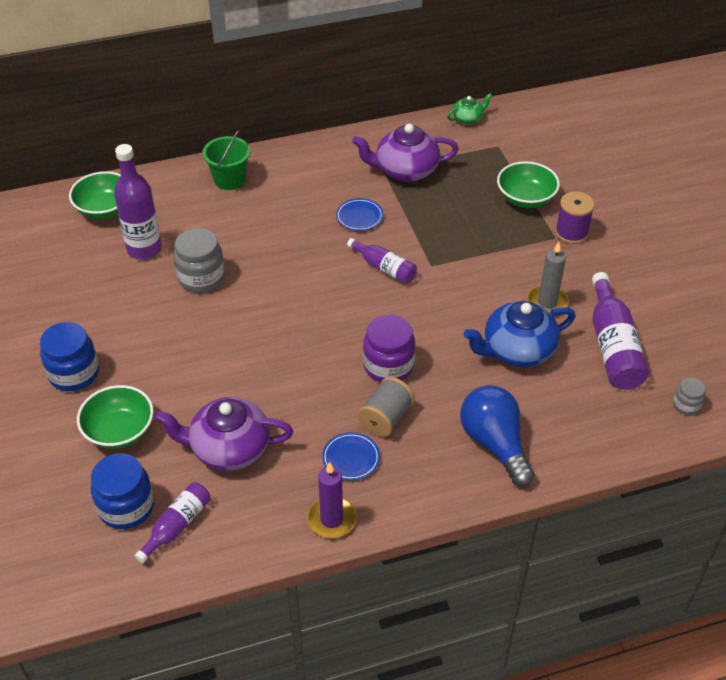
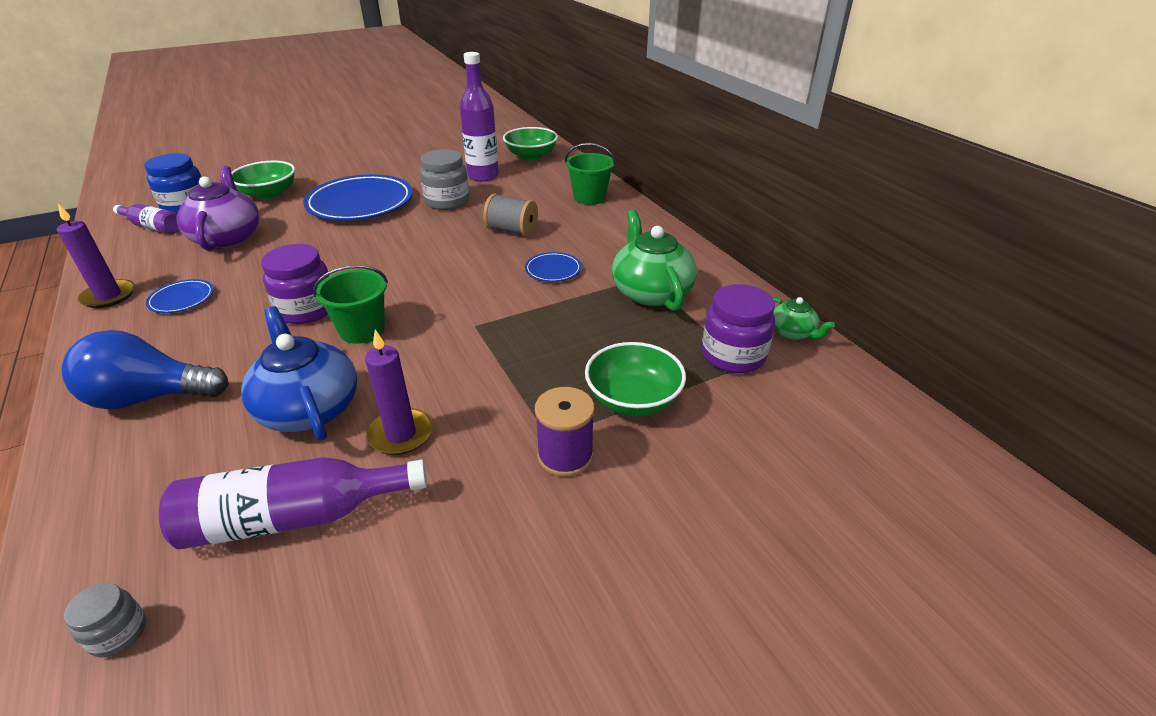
camera: 80 degrees right, 10 degrees down
blue jar [40,322,99,391] -> none
purple bottle [347,238,417,284] -> none
purple teapot [352,124,459,182] -> green teapot [612,210,697,311]
grey spool [358,377,415,437] -> grey spool moved to [483,194,538,237]
blue light bulb [460,385,534,486] -> blue light bulb turned 150 degrees counterclockwise [62,330,229,409]
grey candle [527,242,569,314] -> purple candle [365,329,433,455]
none -> blue plate [304,174,413,221]
none -> green bucket [313,265,388,344]
none -> purple jar [702,284,775,373]

